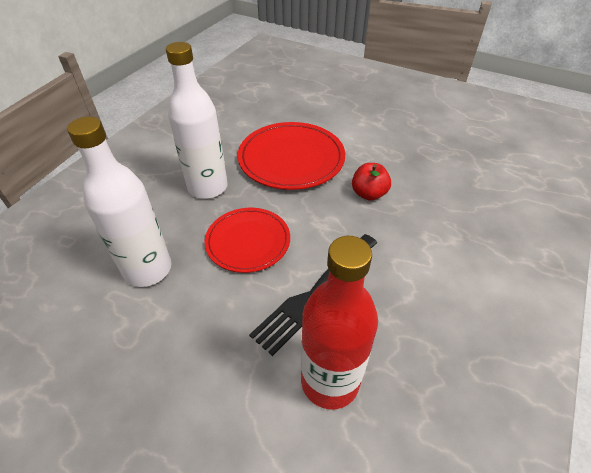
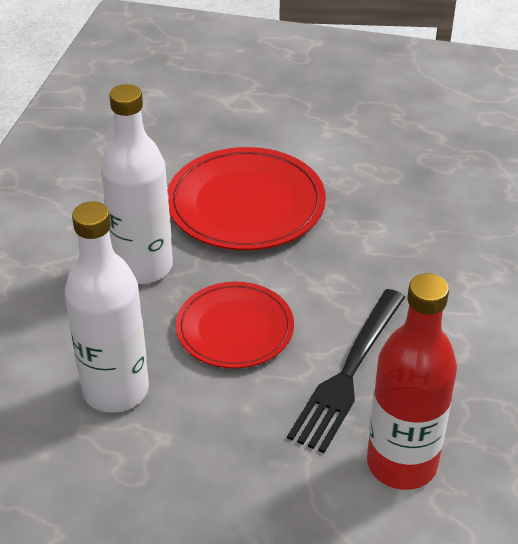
camera: 15 degrees left, 5 degrees down
red apple [352,163,391,201] -> none

